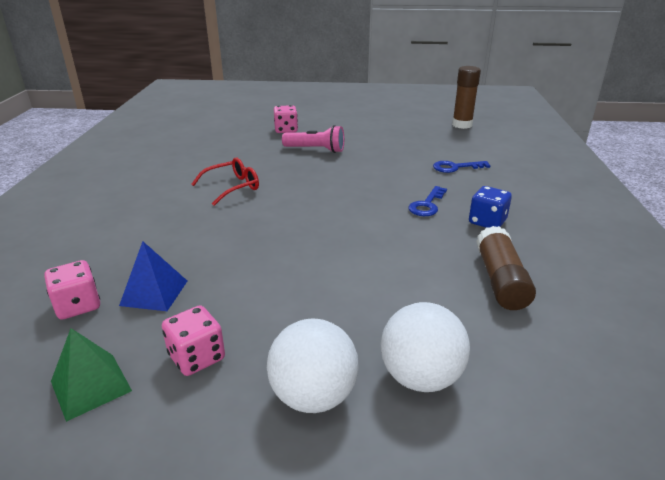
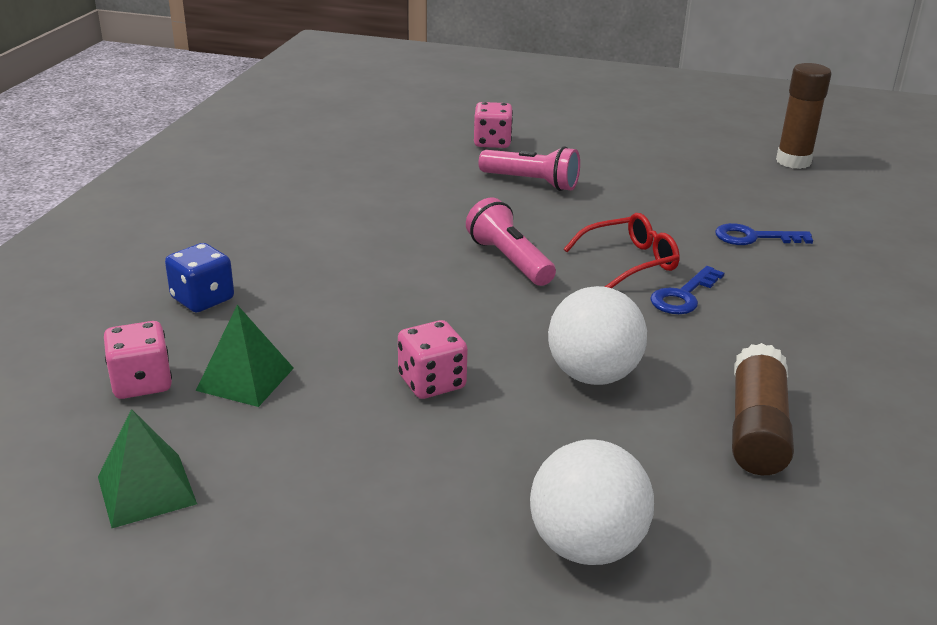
camera: 10 degrees right, 0 degrees up
blue pyramid [119,241,187,311] -> green pyramid [196,305,294,407]
pink dice [162,305,225,376] -> pink dice moved to [398,320,468,399]
red glasses [191,157,259,206] -> red glasses moved to [564,213,680,288]
white ball [267,319,359,413] -> white ball moved to [548,286,647,385]
blue dice [469,186,512,228] -> blue dice moved to [165,243,234,312]
none -> pink flashlight [466,197,556,286]

